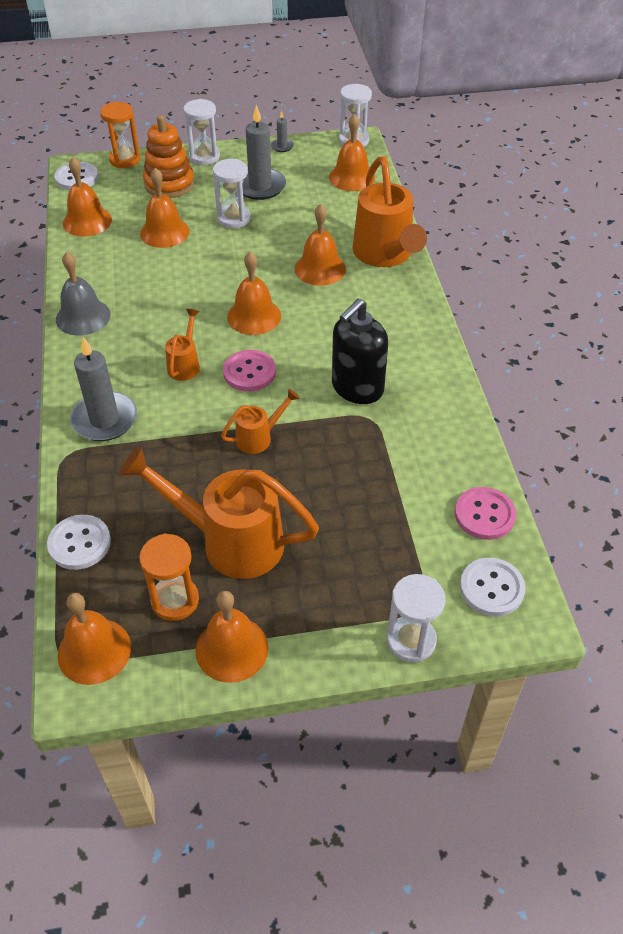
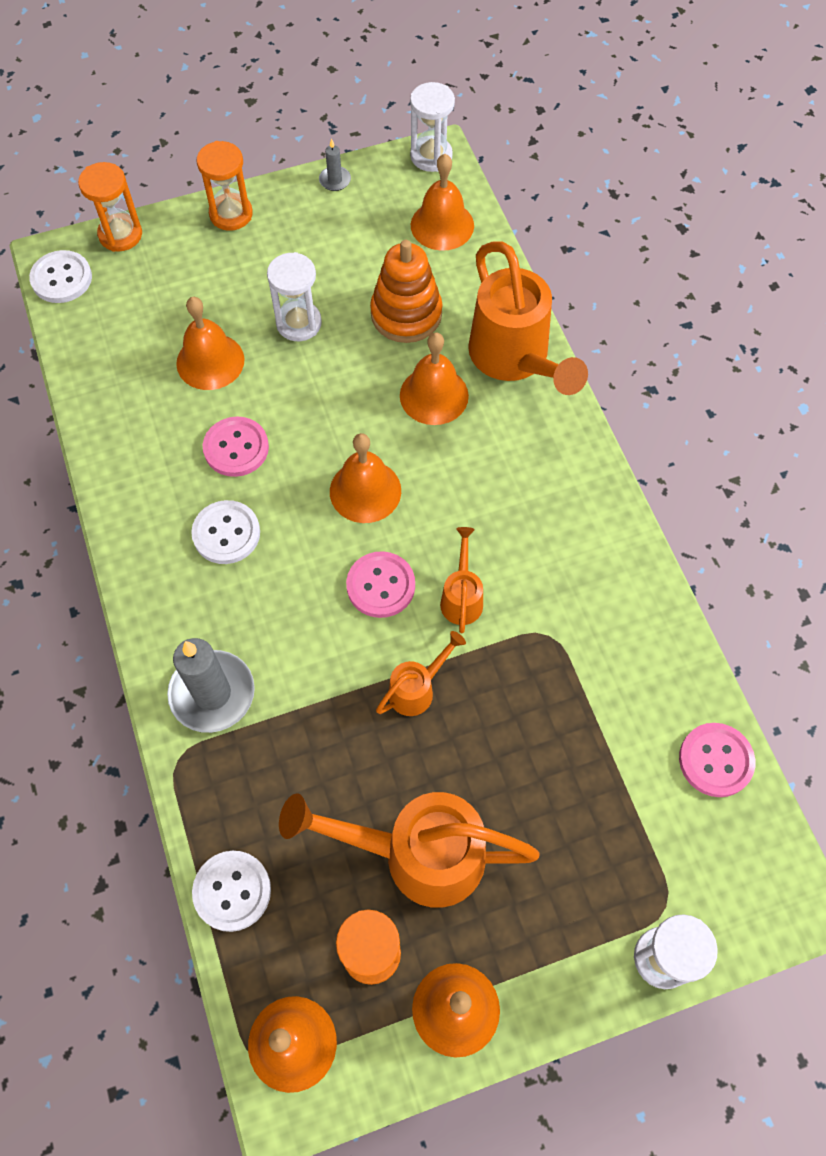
camera: 10 degrees left, 15 degrees up
grey bell [56,252,111,336] -> none
orange bell [63,157,112,236] -> none
orange stacking toy [143,115,195,198] -> orange stacking toy moved to [370,240,442,343]
orange watering can [165,309,200,381] -> orange watering can moved to [440,527,483,633]
white hourglass [183,99,220,165] -> orange hourglass [197,141,253,231]
grey candle [242,105,286,200] -> none
black soap dispenser [332,299,388,404] -> none
white button [460,558,525,616] -> white button moved to [191,500,260,564]
none -> pink button [203,417,269,477]

